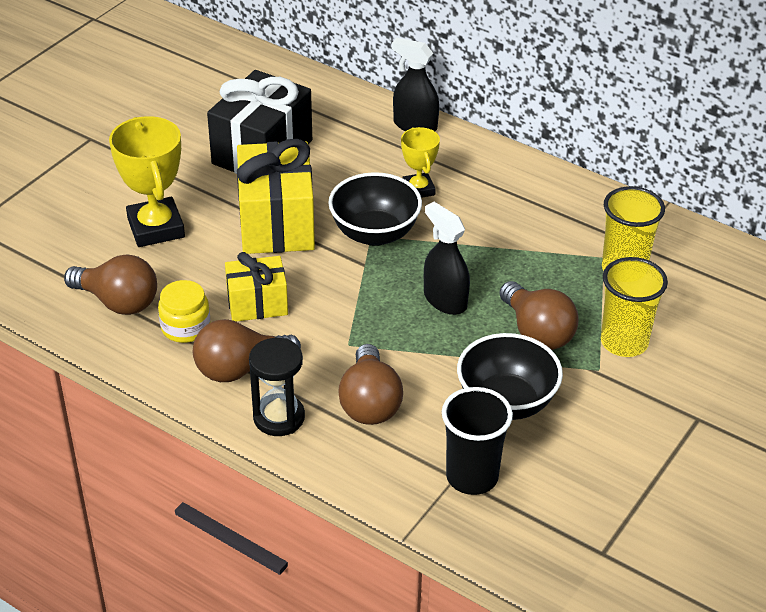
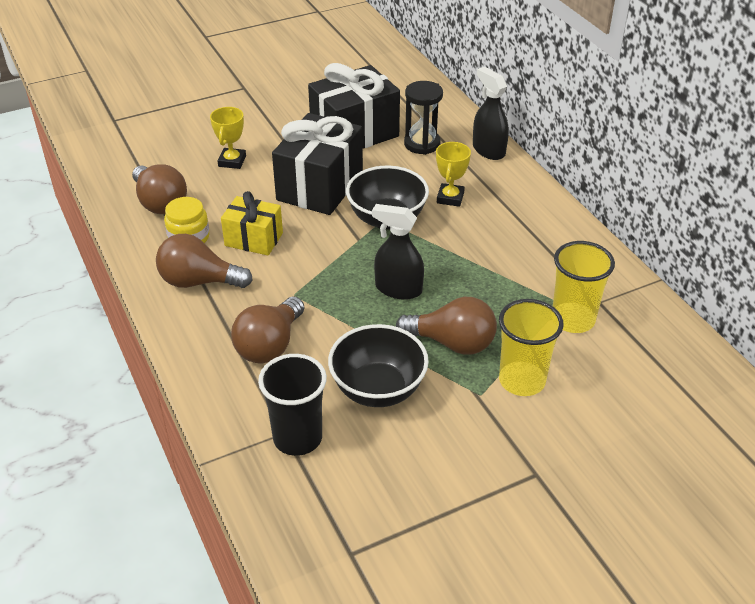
camera: 30 degrees right, 0 degrees up
yellow trophy [109,116,185,247] -> yellow trophy [210,107,246,169], size x0.58
yellow gift [237,139,315,254] -> black gift [272,113,363,215]
black hourglass [249,338,305,436] -> black hourglass moved to [404,81,443,155]
black spray bottle [424,202,470,315] -> black spray bottle turned 60 degrees counterclockwise [372,204,424,300]
brown light bulb [499,281,578,350] -> brown light bulb turned 75 degrees counterclockwise [396,297,497,355]

